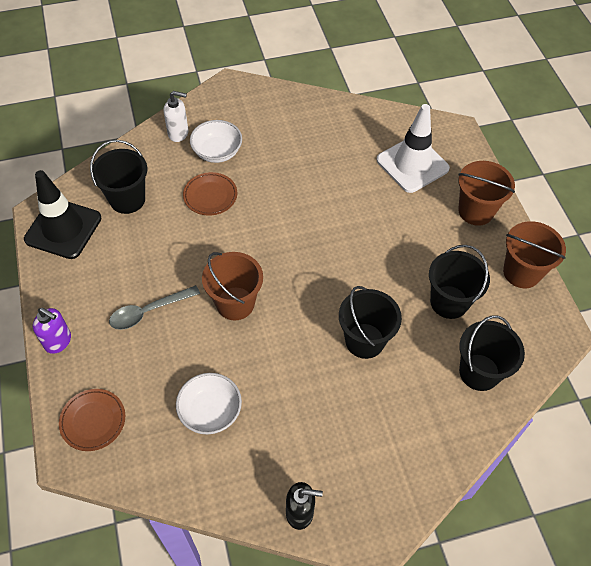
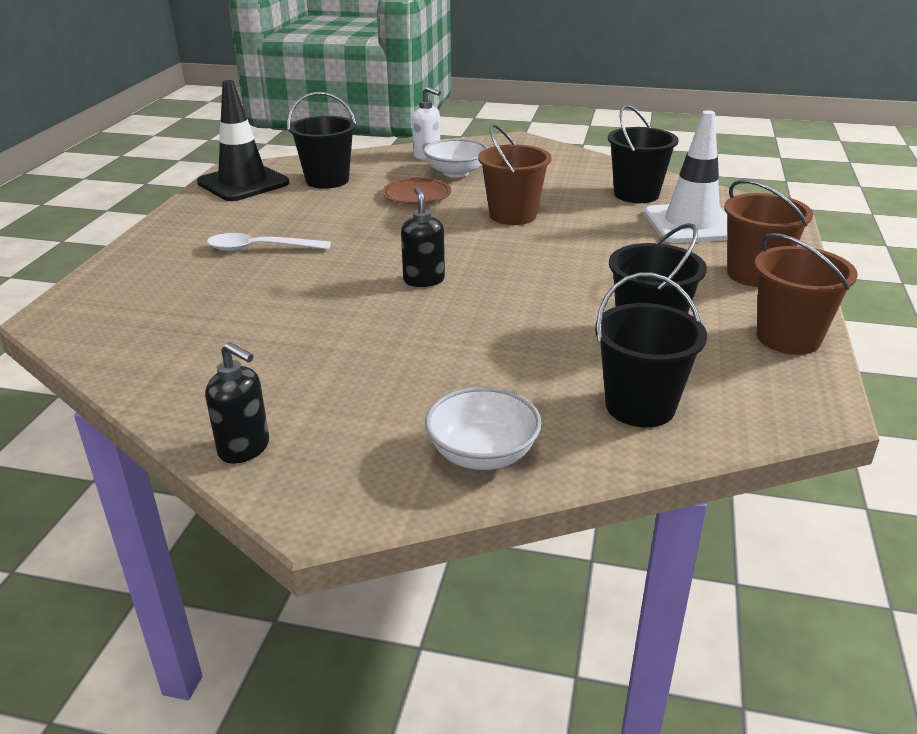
camera: 30 degrees right, 25 degrees down
purple soap dispenser [33,308,71,354] -> none
brown plate [59,389,125,451] -> none
grey spoon [109,285,200,330] -> white spoon [207,233,331,251]
white bowl [176,373,242,435] -> white bowl moved to [425,387,542,470]
brown bucket [202,252,263,320] -> brown bucket moved to [478,124,552,225]
black bucket [339,286,402,359] -> black bucket moved to [608,105,679,203]
none -> black soap dispenser [401,186,445,287]

